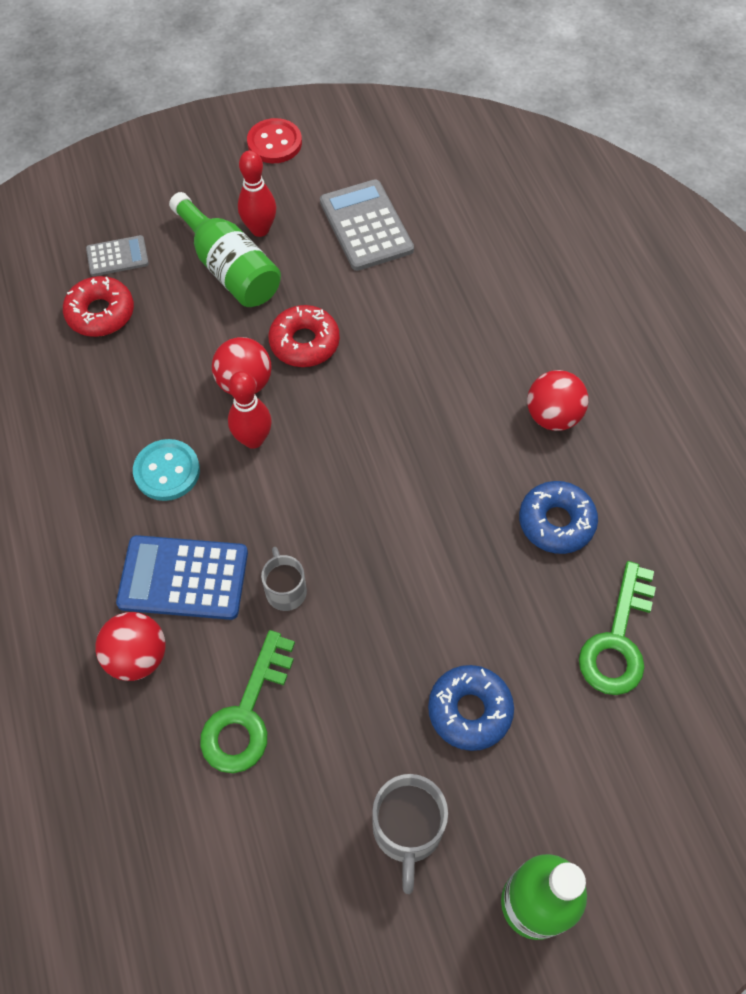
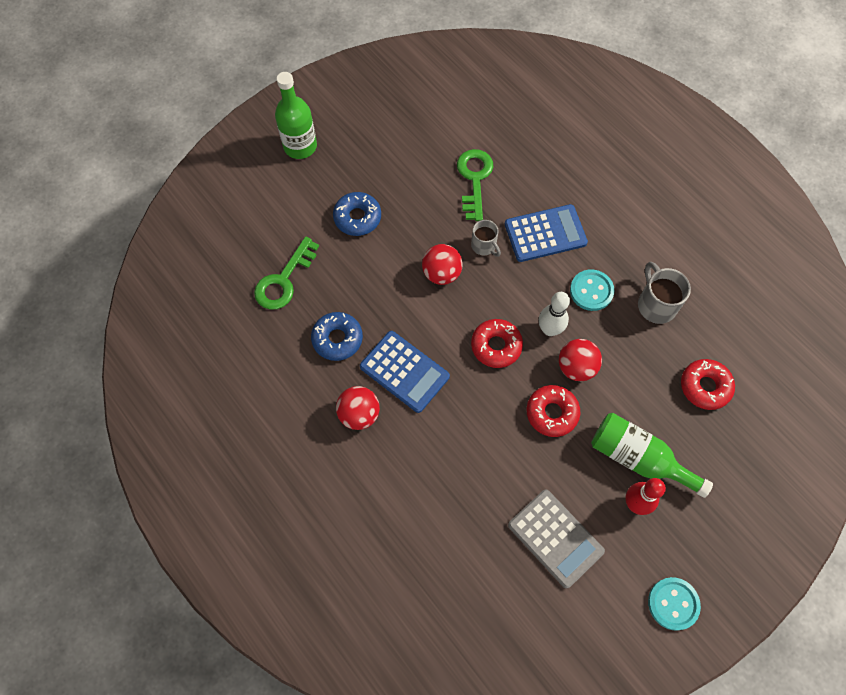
camera: 160 degrees right, 5 degrees up
grey calculator [86,235,149,276] -> none
red ball [95,612,165,681] -> red ball moved to [422,244,463,285]
red bowling pin [228,371,272,449] -> white bowling pin [539,292,570,336]
red button [247,118,302,163] -> turquoise button [648,577,701,631]
grey mug [372,774,448,894] -> grey mug moved to [638,262,691,324]
green key [579,561,656,695] -> green key turned 150 degrees counterclockwise [254,237,319,310]
none -> blue calculator [360,331,450,413]
none -> red donut [471,319,523,368]

